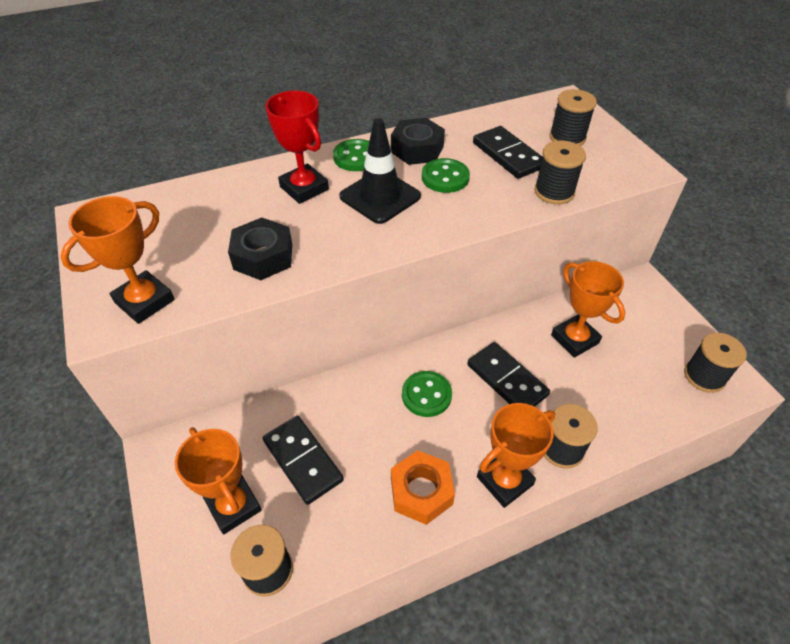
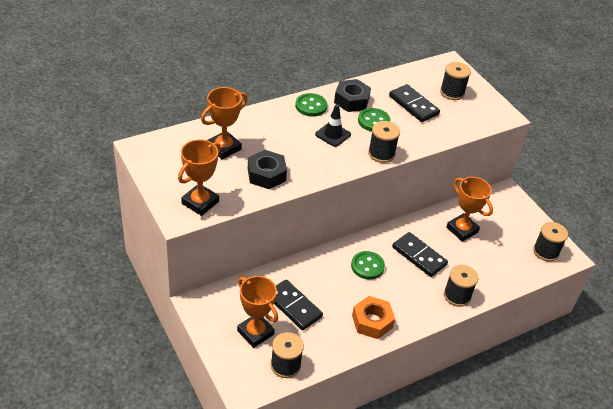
camera: 10 degrees left, 5 degrees down
red trophy [265,90,329,204] -> none
black traffic cone [339,118,421,224] -> black traffic cone [315,104,351,147], size x0.67
orange trophy [477,403,555,508] -> orange trophy moved to [201,87,248,159]
black spool [534,141,586,204] -> black spool moved to [368,121,400,163]

